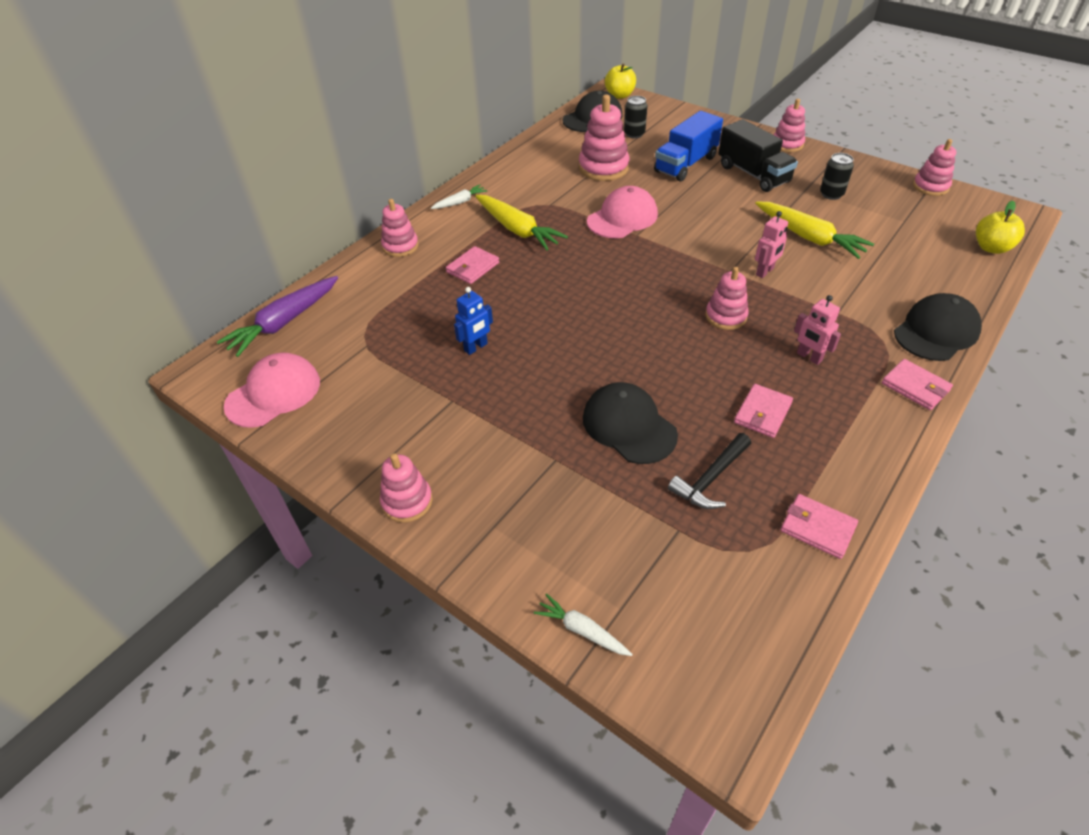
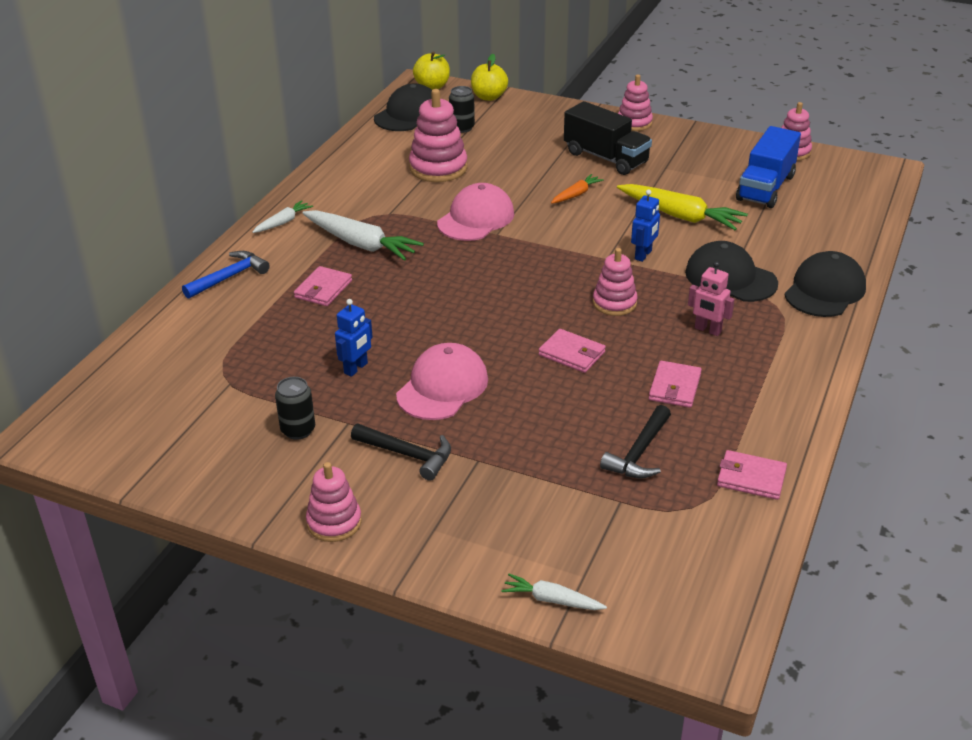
camera: 15 degrees left, 10 degrees down
purple carrot [217,276,338,357] -> none
pink cap [224,352,320,428] -> pink cap moved to [396,343,488,420]
pink stacking toy [381,199,419,257] -> blue hammer [182,251,270,299]
yellow carrot [475,195,568,250] -> white carrot [302,210,424,261]
black cap [583,382,678,464] -> black cap moved to [685,241,778,302]
blue truck [654,111,723,181] -> blue truck moved to [736,126,801,208]
pink robot [755,211,788,278] -> blue robot [631,189,660,262]
black can [820,153,854,200] -> black can moved to [275,377,315,440]
pink wallet [882,359,953,410] -> pink wallet moved to [539,329,606,373]
yellow apple [976,201,1025,254] -> yellow apple moved to [471,54,508,101]
none -> black hammer [351,424,451,481]
none -> orange carrot [551,174,604,204]

